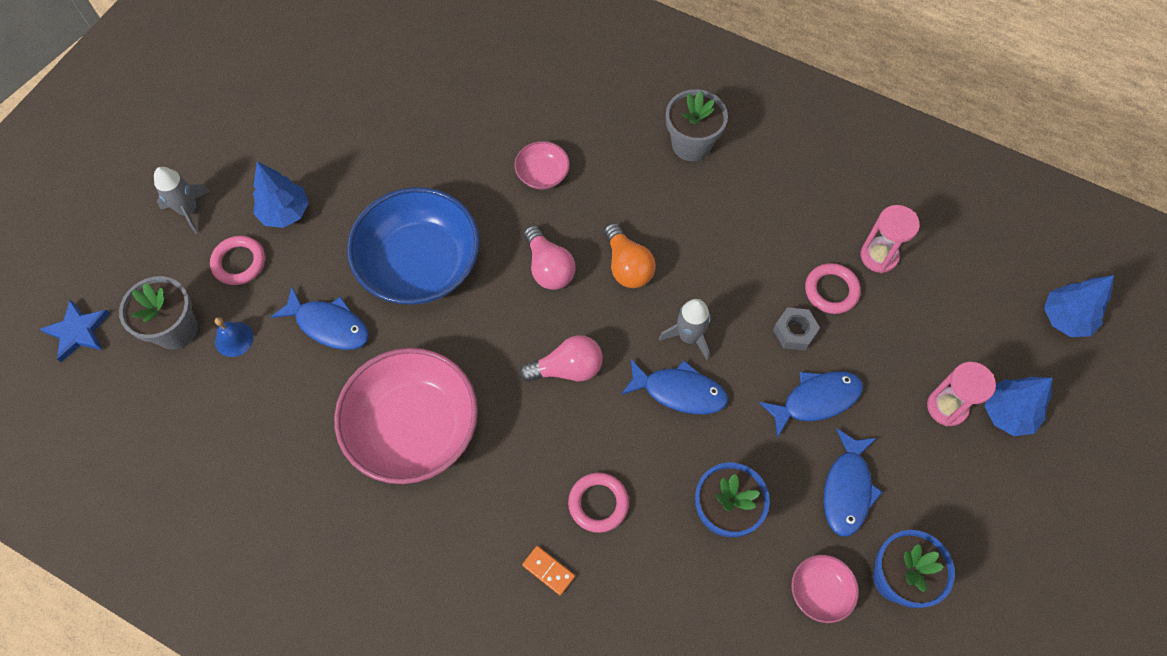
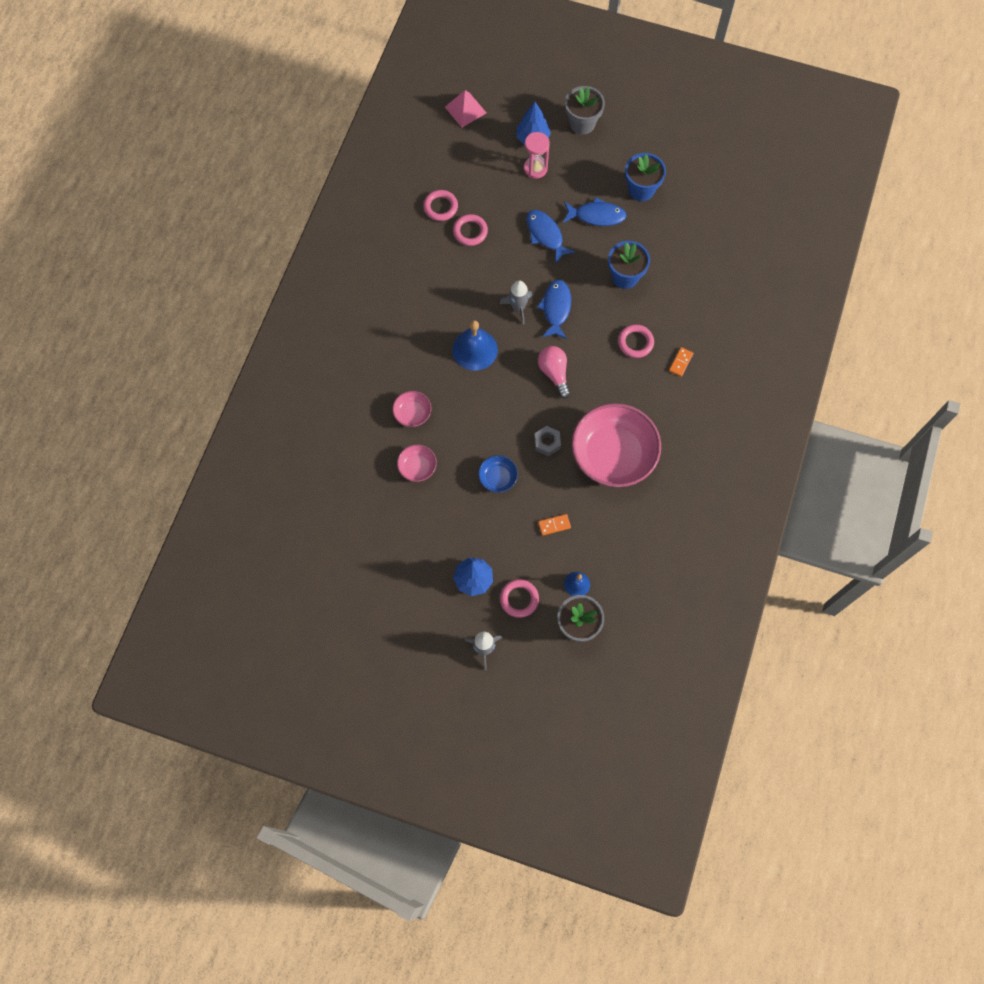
camera: 100 degrees left, 5 degrees up
blue star [40,299,110,362] -> none
blue fish [271,287,369,350] -> orange domino [538,514,571,536]
blue bowl [347,187,480,305] -> blue bowl [478,455,518,493], size x0.45
pink light bulb [524,225,576,290] -> none
orange light bulb [604,223,656,288] -> blue bell [452,320,498,371]
grey flower pot [666,89,728,161] -> grey flower pot moved to [565,86,605,134]
grey nut [773,307,820,350] -> grey nut moved to [534,426,561,456]
pink bowl [791,555,859,623] -> pink bowl moved to [397,445,437,482]
pink hourglass [861,205,920,273] -> pink ring [423,190,458,221]
blue tree [1044,275,1114,337] -> pink pyramid [445,90,486,127]

